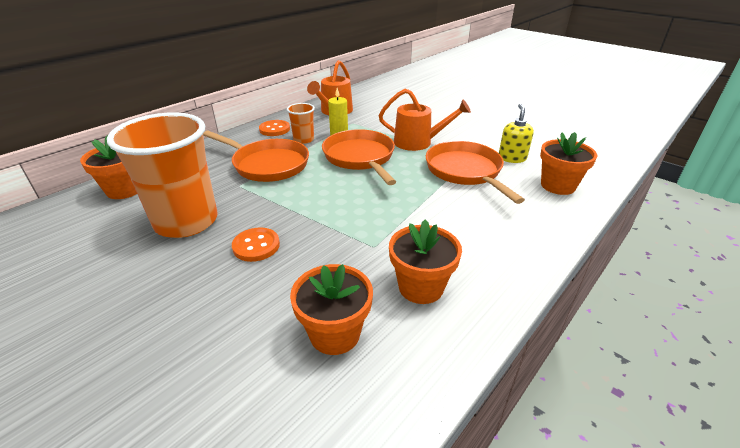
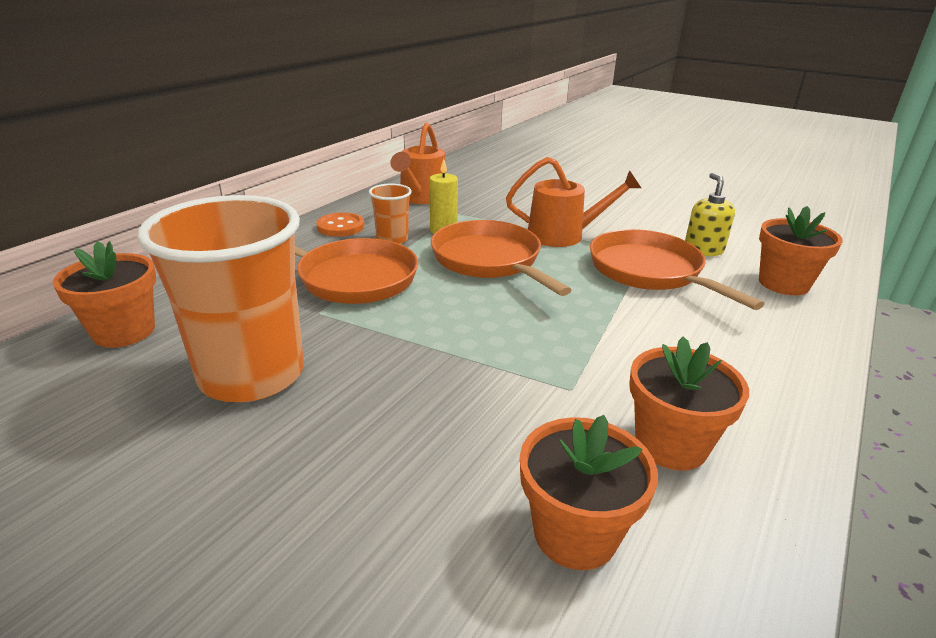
camera: 10 degrees left, 5 degrees down
orange button [232,228,280,262] -> none

